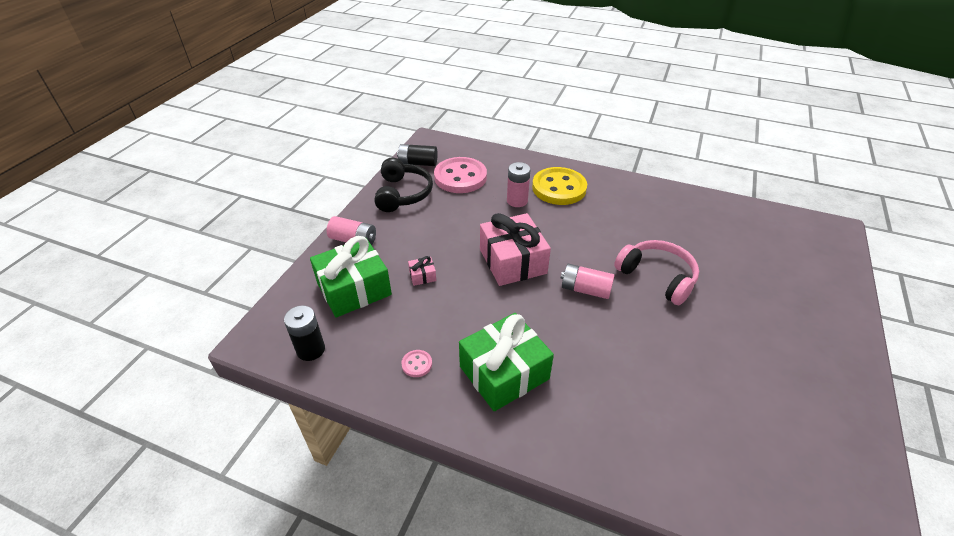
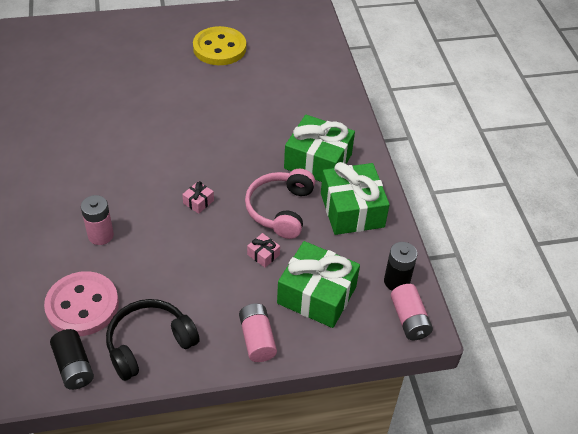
camera: 125 degrees left, 5 degrees up
pink button [401,350,432,377] -> green gift [321,162,390,235]
pink gift [480,213,551,286] -> pink gift [182,181,214,214], size x0.41
yellow button [532,167,587,205] -> yellow button moved to [193,26,246,65]
pink battery [560,264,615,299] -> pink battery moved to [391,284,433,340]
pink headphones [614,240,699,305] -> pink headphones moved to [245,169,315,239]

